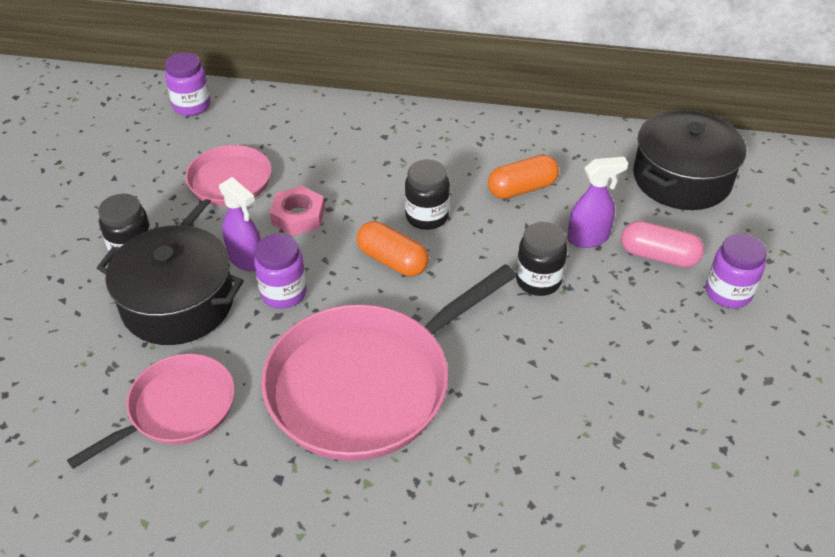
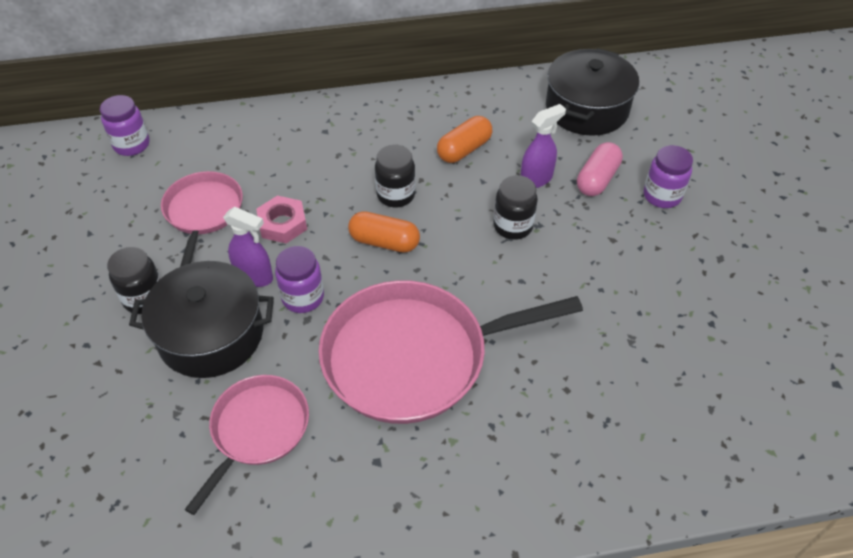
camera: 20 degrees left, 5 degrees up
pink pan [261,264,517,461] -> pink pan turned 45 degrees clockwise [319,280,583,424]
pink capsule [621,221,704,267] -> pink capsule turned 60 degrees counterclockwise [577,142,623,196]

